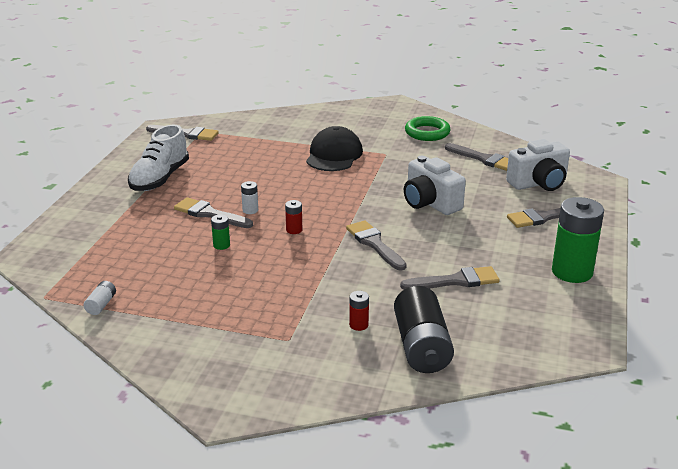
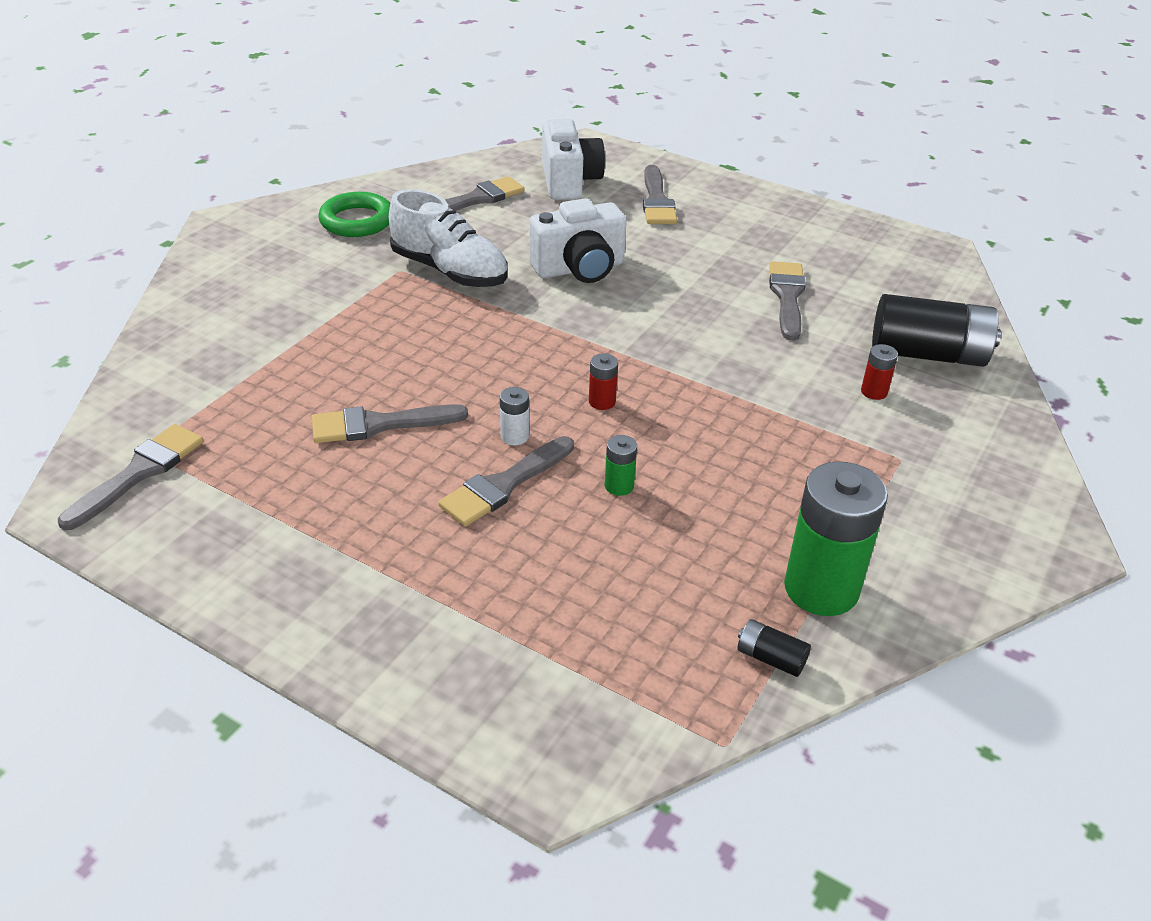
camera: 75 degrees left, 10 degrees up
white battery [84,281,116,315] -> black battery [737,619,811,677]
white shoe [128,125,189,191] -> white shoe moved to [389,189,508,287]
black cap [306,126,363,171] -> none
grey brush [346,220,406,271] -> grey brush moved to [312,404,468,443]
green battery [552,197,604,283] -> green battery moved to [784,461,888,616]

